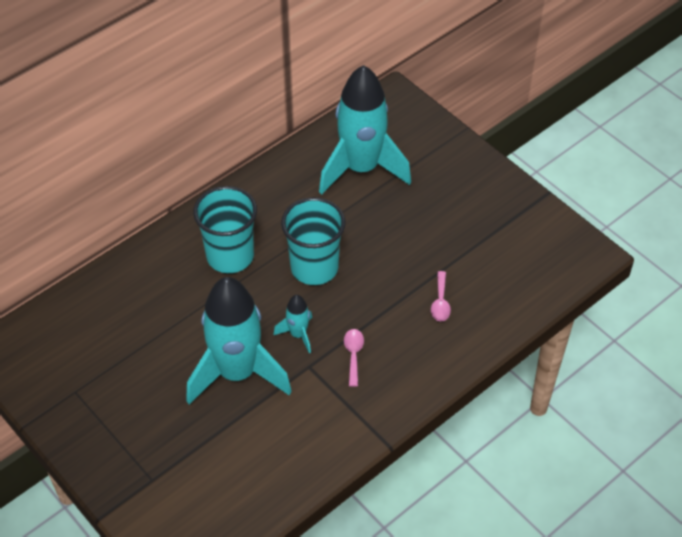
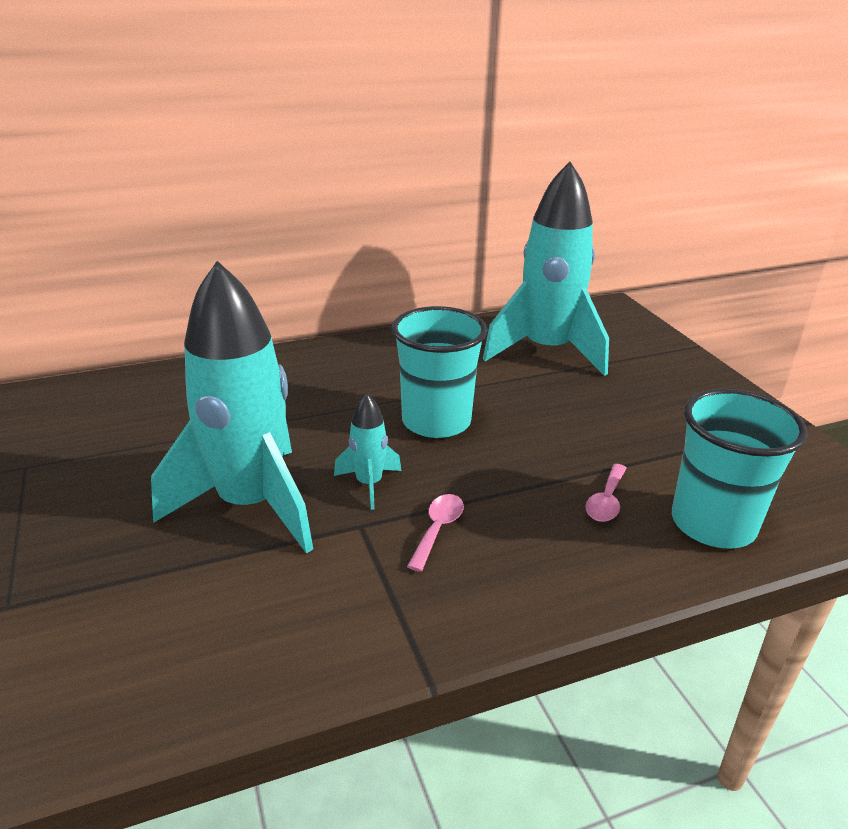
camera: 20 degrees right, 20 degrees down
turquoise cup [193,186,257,273] -> turquoise cup moved to [672,389,808,549]

